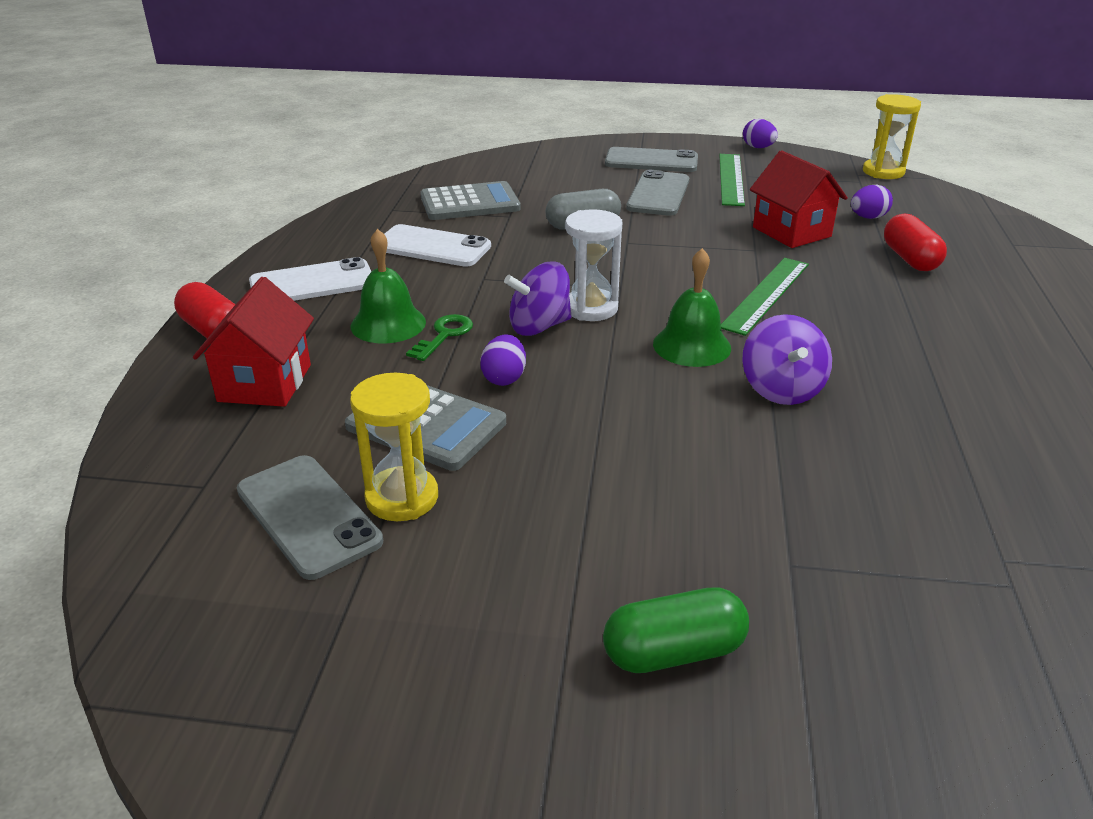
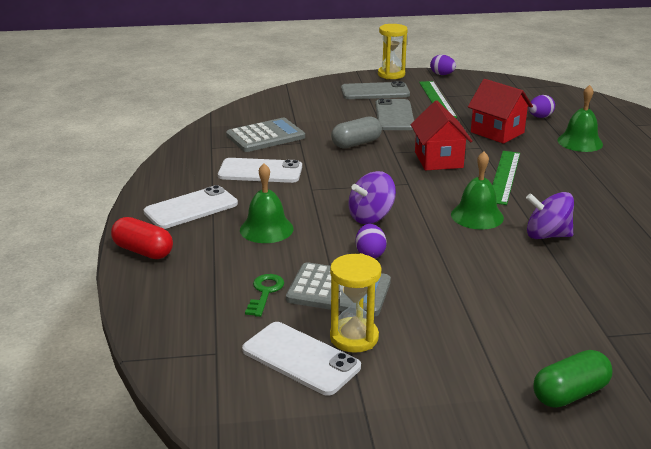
camera: 15 degrees left, 5 degrees down
red house [193,277,314,407] -> red house moved to [411,100,472,170]
grey phone [237,455,383,580] -> white phone [242,322,361,396]
green key [406,314,473,361] -> green key moved to [245,274,284,317]
white hourglass [565,209,622,321] -> none
purple spinning top [742,314,832,405] -> purple spinning top turned 120 degrees clockwise [526,192,574,239]
yellow hourglass [863,94,921,179] -> yellow hourglass moved to [378,24,408,79]
red capsule [884,214,947,271] -> green bell [557,85,603,152]

